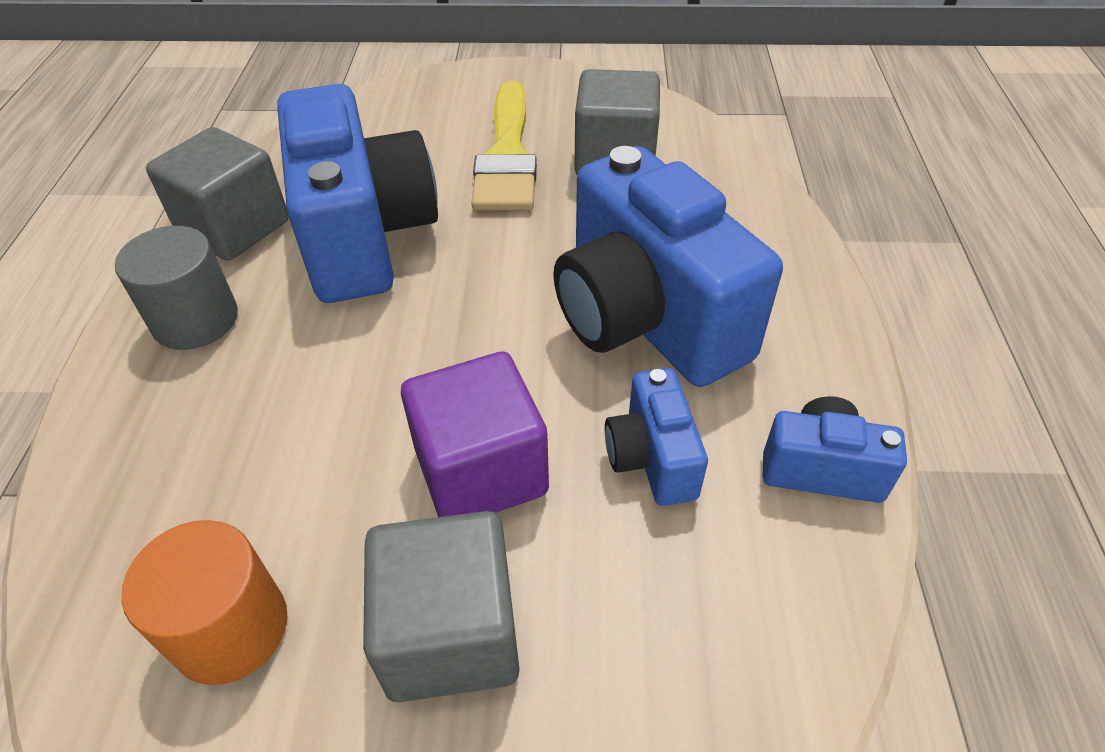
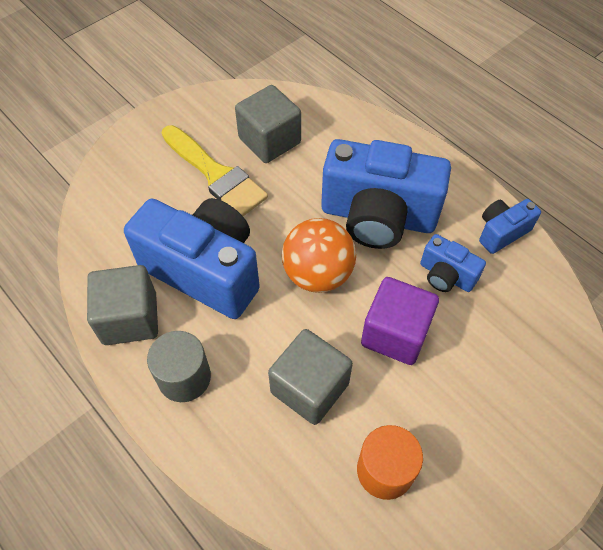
camera: 45 degrees left, 10 degrees up
grey cube [363,511,520,702] -> grey cube moved to [268,329,353,425]
none -> orange ball [282,218,356,293]

